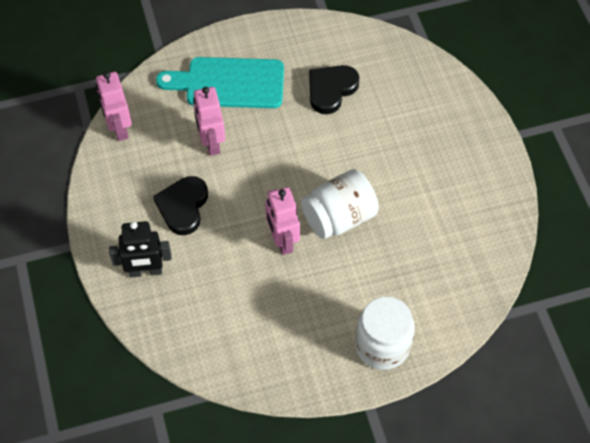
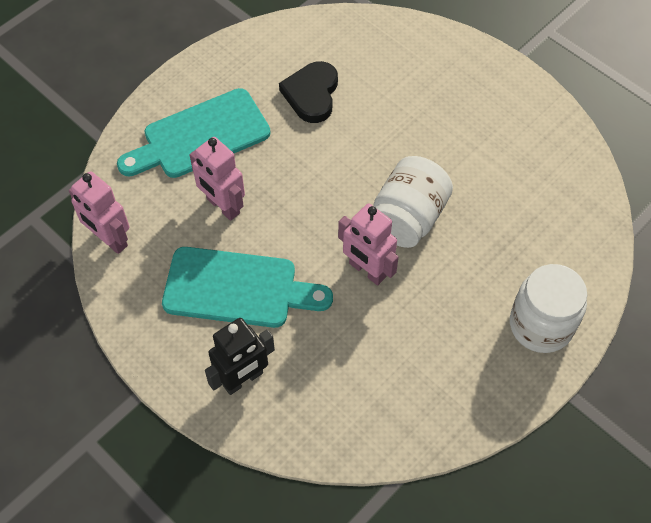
camera: 30 degrees left, 0 degrees up
black heart [153,176,208,235] -> turquoise cutting board [162,247,333,328]

